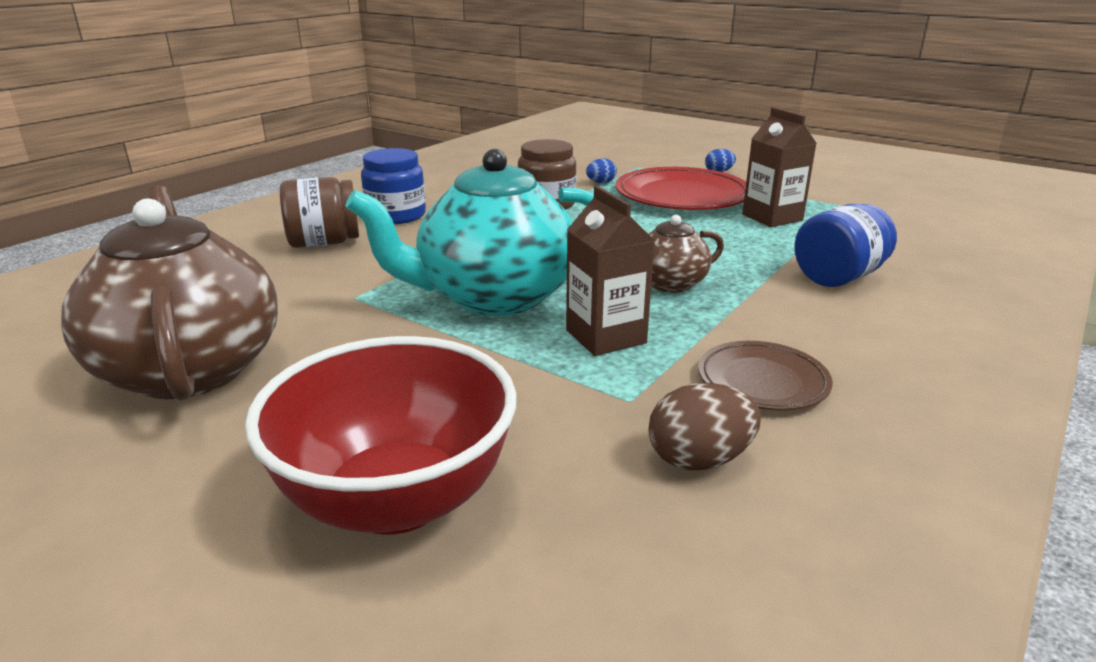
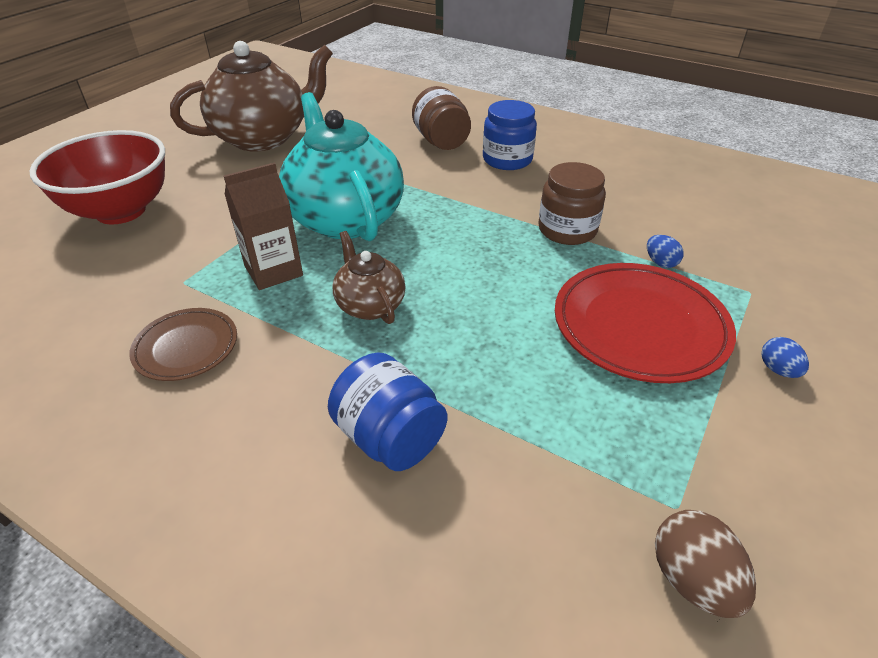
camera: 85 degrees right, 15 degrees up
brown egg [649,383,761,470] -> brown egg moved to [655,510,756,618]
brown carton [742,107,817,227] -> none

